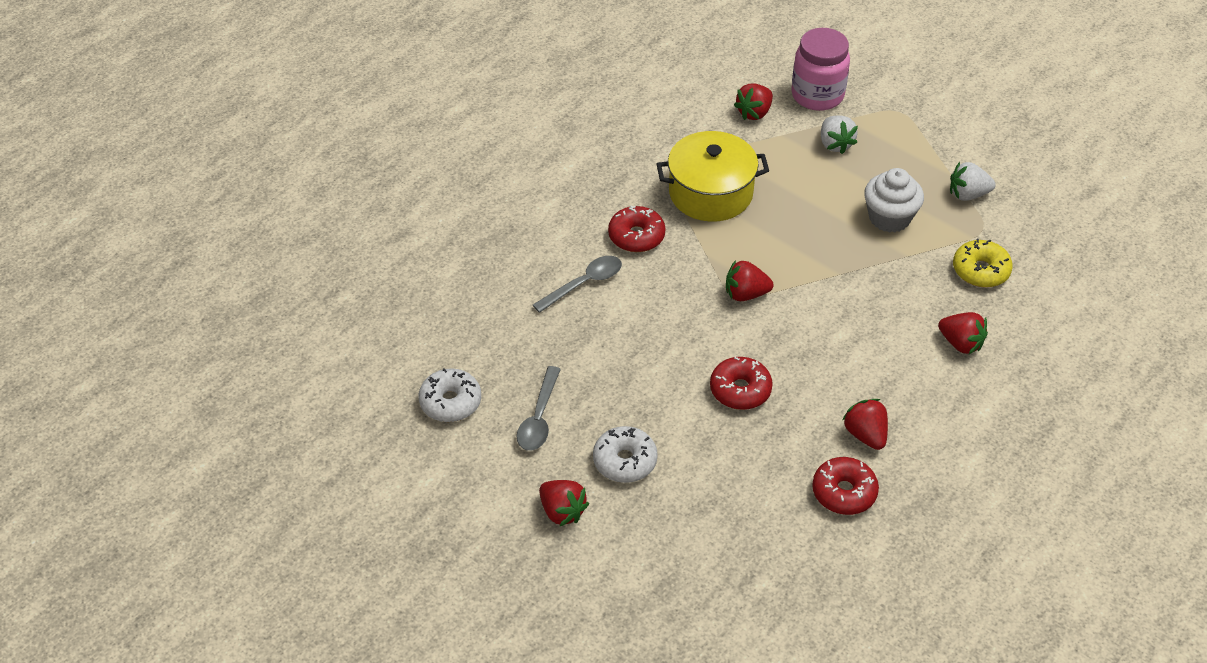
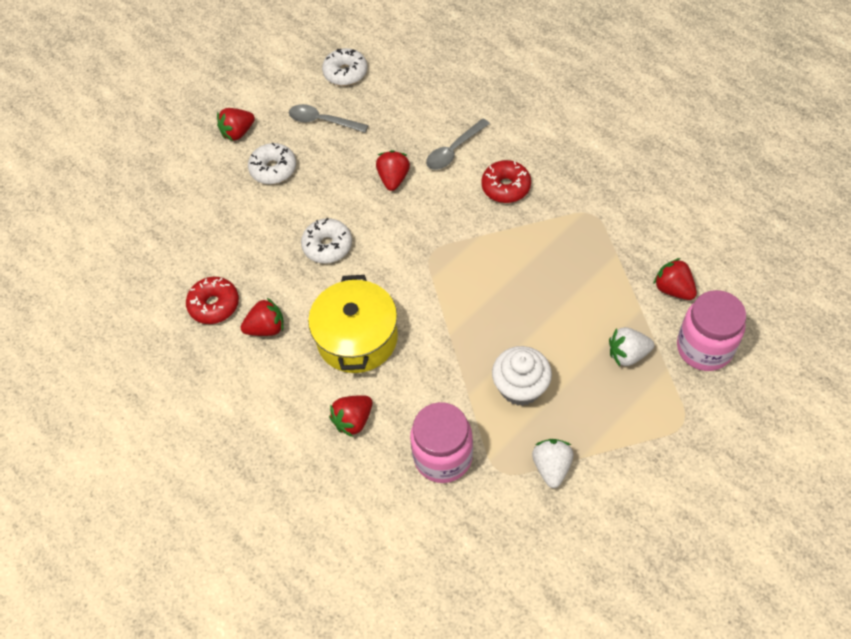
camera: 100 degrees right, 10 degrees up
grey spoon [533,256,622,313] -> grey spoon turned 75 degrees clockwise [426,119,490,170]
yellow pot [657,131,769,221] -> yellow pot moved to [308,275,398,373]
red donut [710,357,773,410] -> white donut [301,218,352,263]
red strawberry [726,260,774,301] -> red strawberry moved to [376,150,410,191]
yellow donut [953,239,1013,288] -> pink jar [410,402,473,483]

